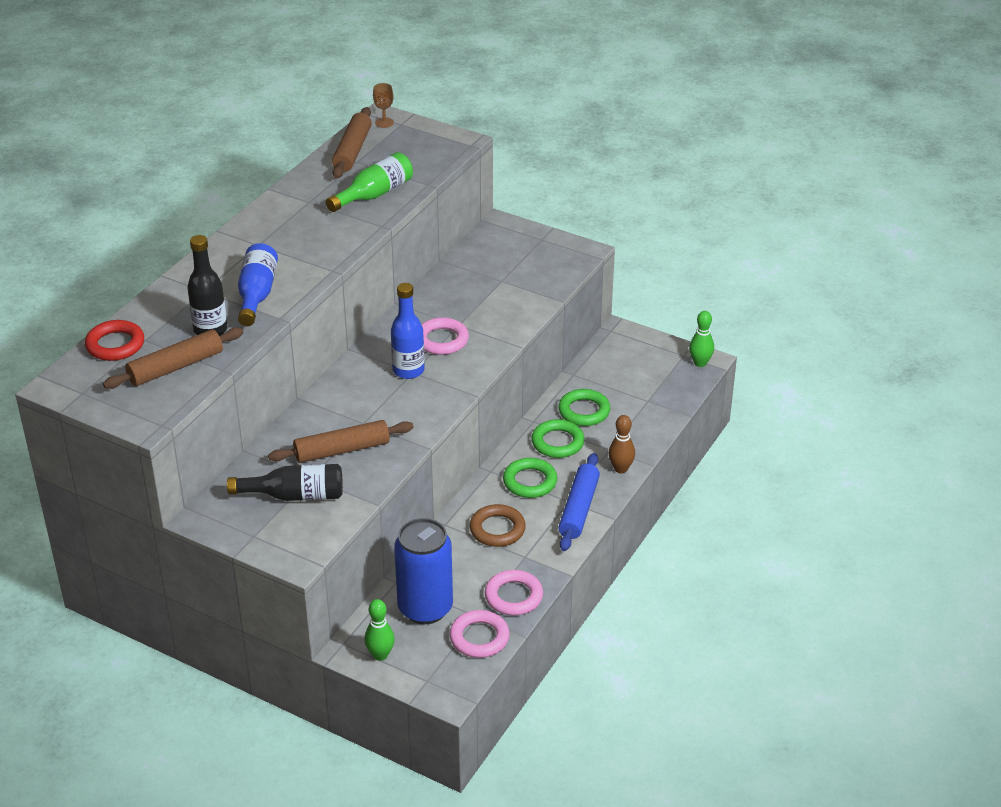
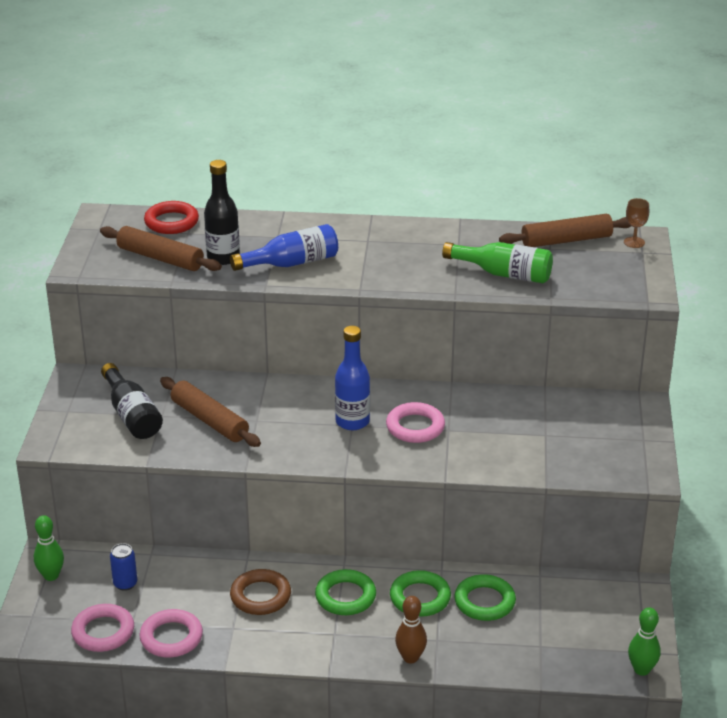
camera: 65 degrees right, 5 degrees down
blue can [394,518,453,624] -> blue can [110,543,137,591], size x0.43
blue rolling pin [558,453,600,551] -> none

